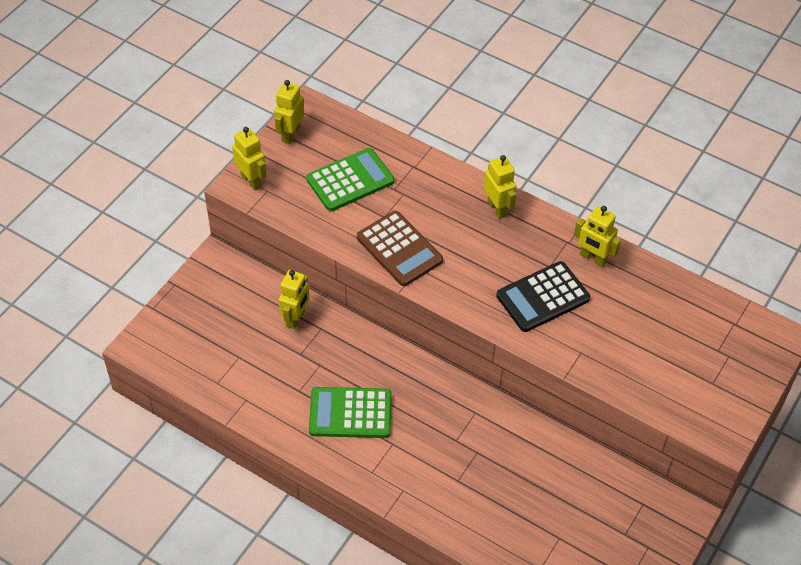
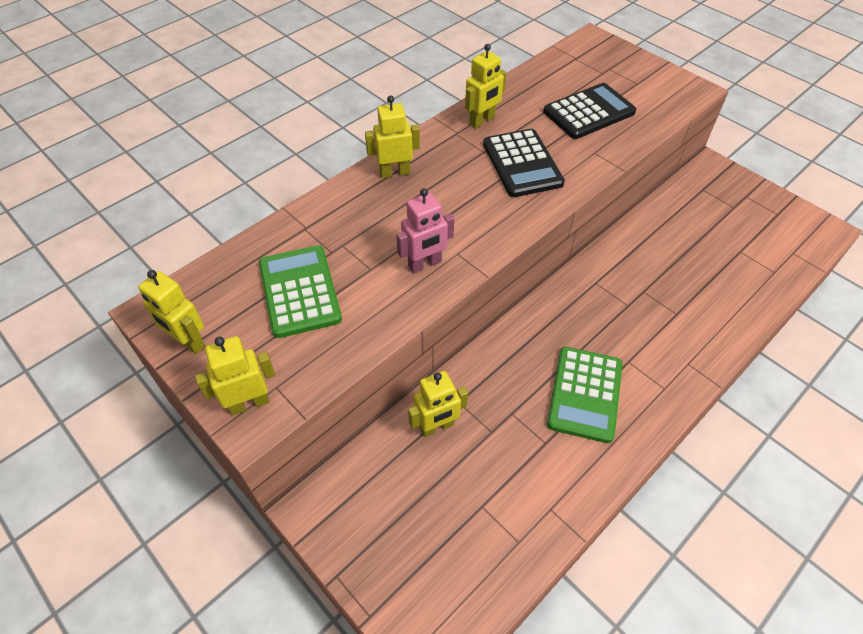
camera: 75 degrees left, 0 degrees up
yellow robot [279,270,309,329] -> yellow robot turned 120 degrees clockwise [408,371,468,437]
brown calculator [357,211,443,286] -> pink robot [396,188,454,273]
none -> black calculator [543,83,636,139]

